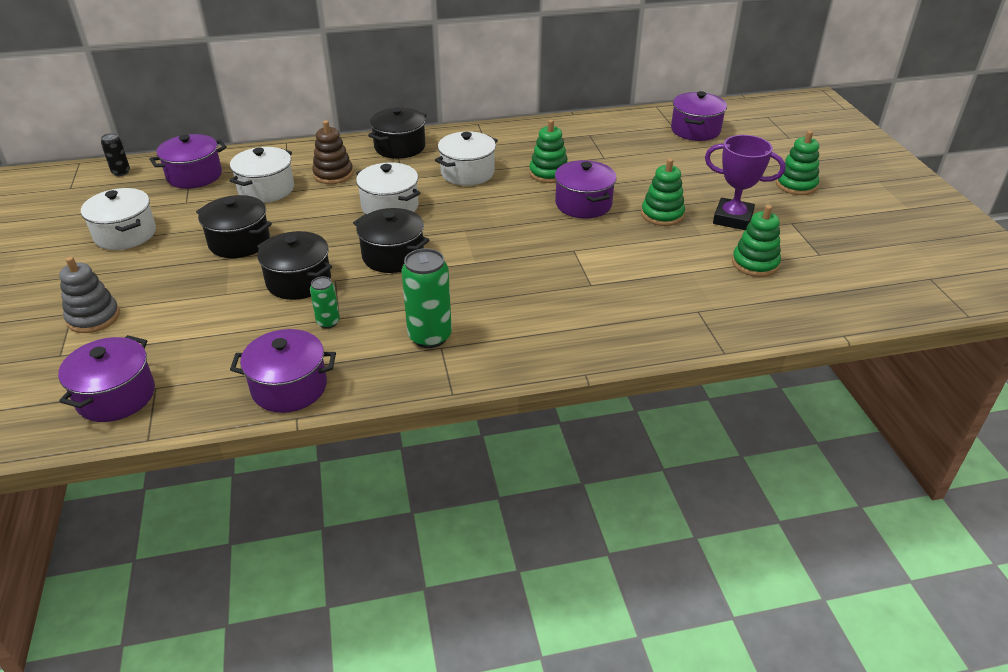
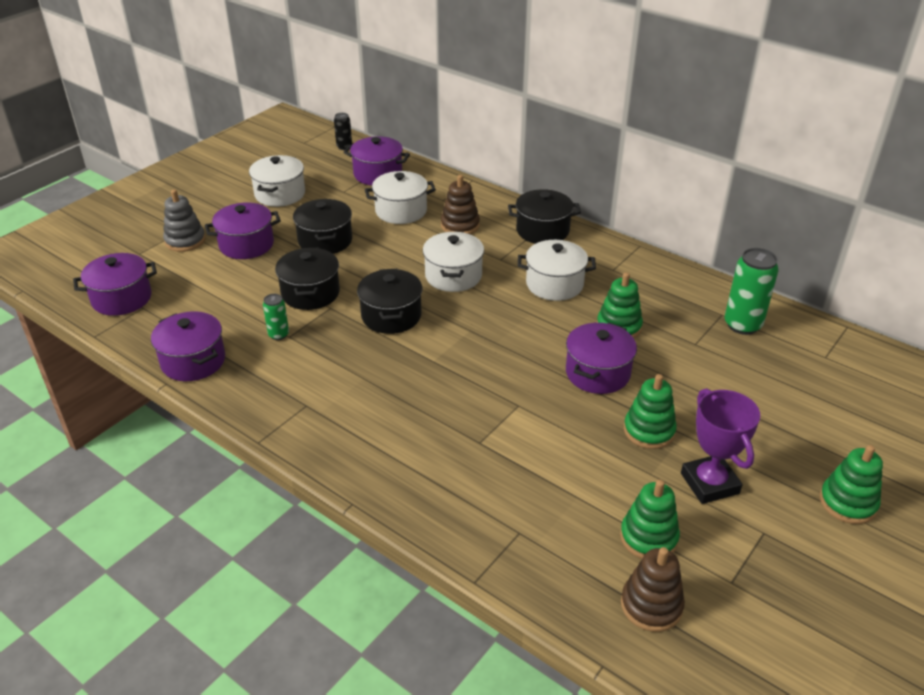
camera: 50 degrees right, 0 degrees up
green can [401,248,452,348] -> green can moved to [725,248,779,335]
purple pot [671,91,727,141] -> purple pot moved to [205,202,281,259]
none -> brown stacking toy [621,547,685,632]

